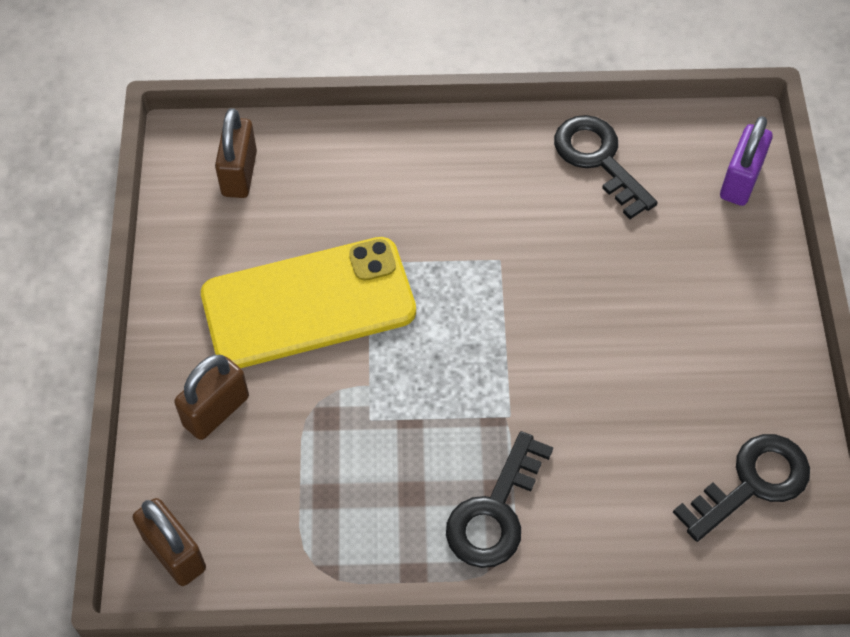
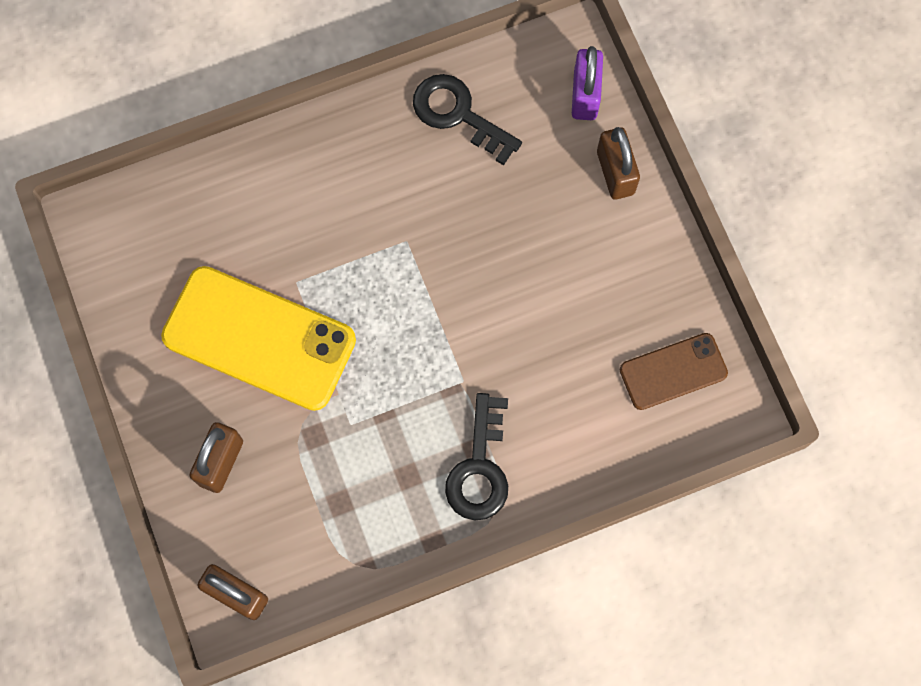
camera: 20 degrees left, 15 degrees up
yellow phone [201,237,416,368] -> yellow phone turned 60 degrees clockwise [161,266,356,411]
brown padlock [215,108,257,198] -> brown padlock moved to [597,127,640,200]
black key [673,434,810,542] -> brown phone [620,333,728,410]

